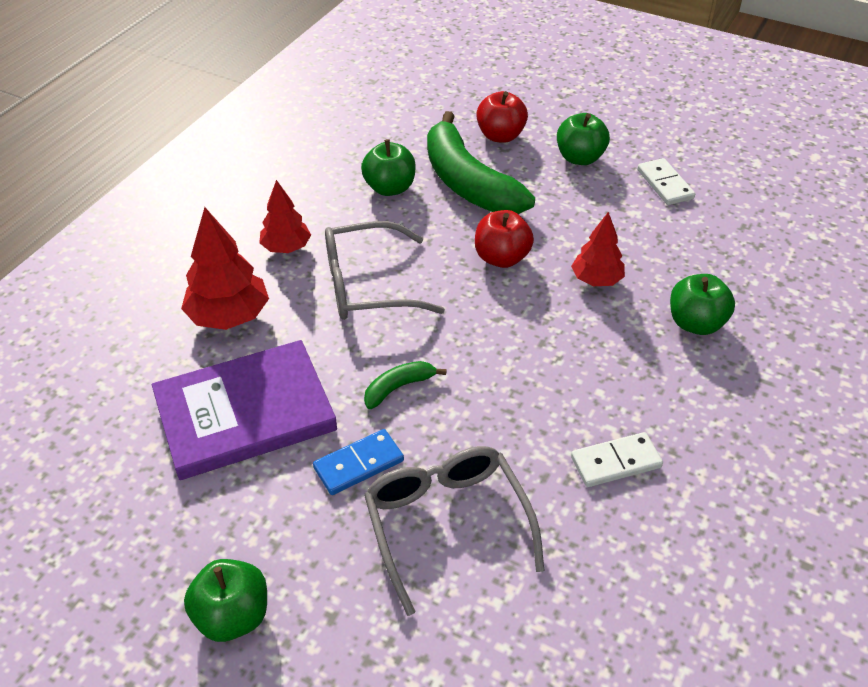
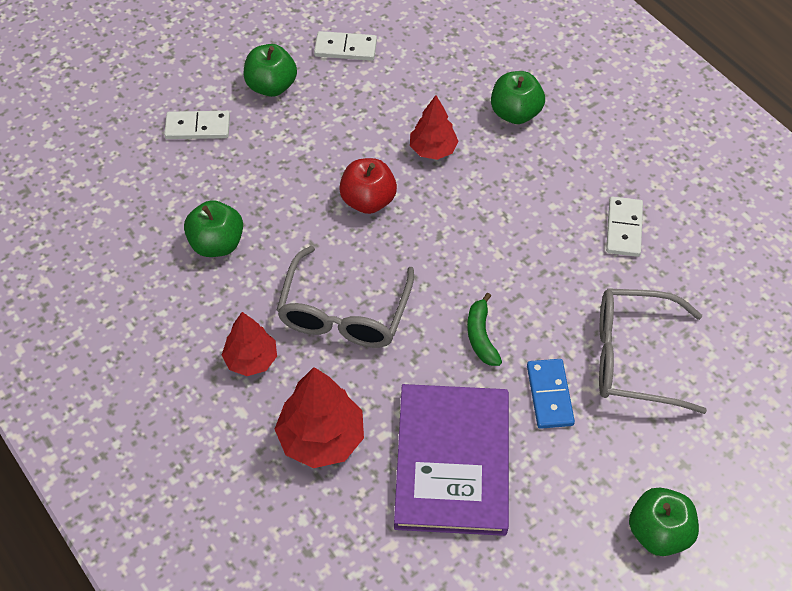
camera: 65 degrees left, 10 degrees up
green banana [427,111,535,214] -> none
red apple [476,91,528,143] -> white domino [164,111,230,139]

